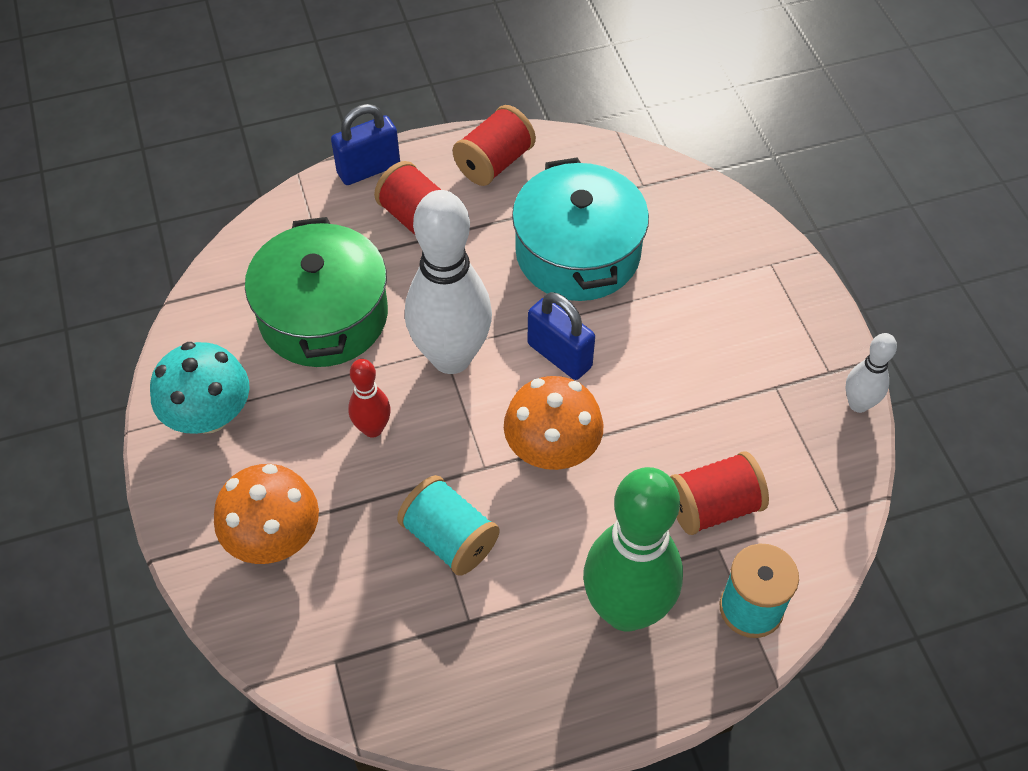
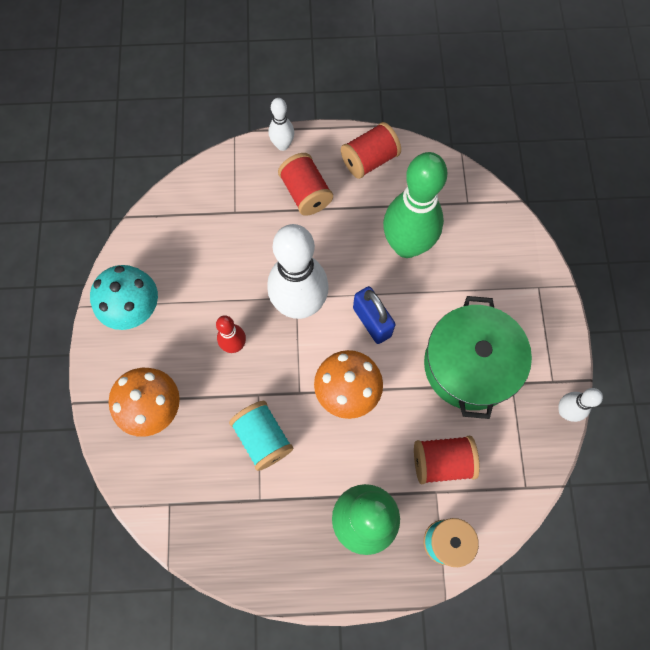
camera: 15 degrees right, 15 degrees up
green pot [245,217,388,367] -> green pot moved to [424,296,532,419]
blue padlock [331,104,400,185] -> white bowling pin [269,98,294,151]
turquoise pot [512,157,649,301] -> green bowling pin [383,152,448,258]

